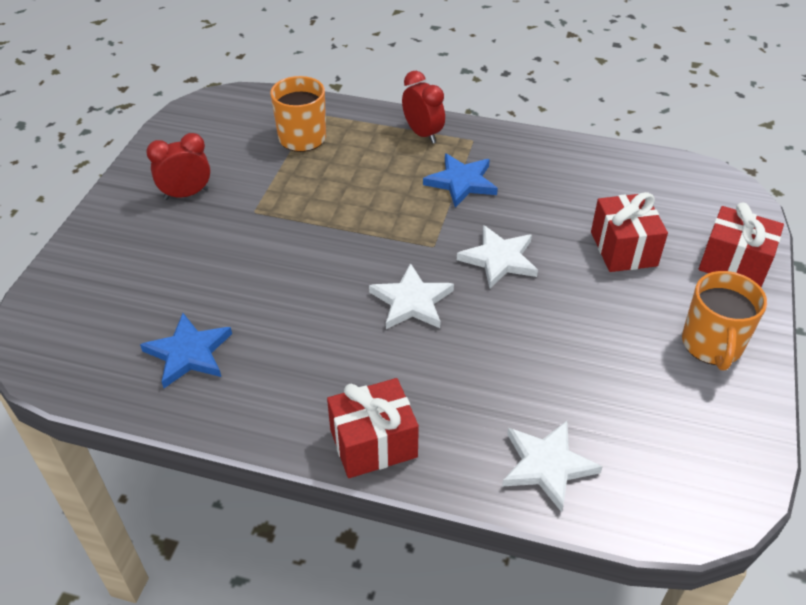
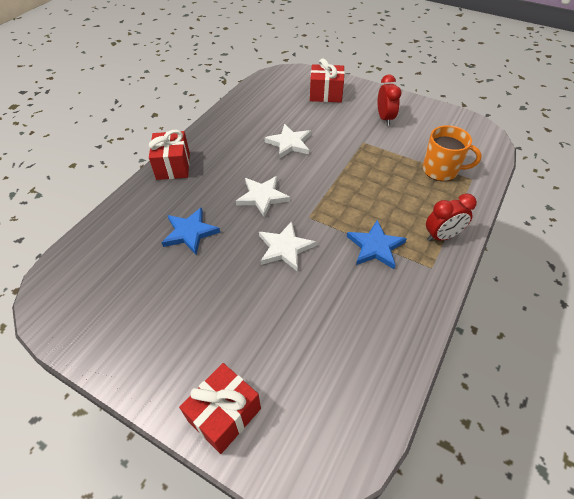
camera: 105 degrees right, 5 degrees up
blue star [140,313,232,388] -> blue star moved to [162,207,220,255]
white star [502,421,602,512] -> white star moved to [265,124,311,159]
red gift [591,192,668,272] -> red gift moved to [310,58,345,103]
orange mug [682,271,767,370] -> none

